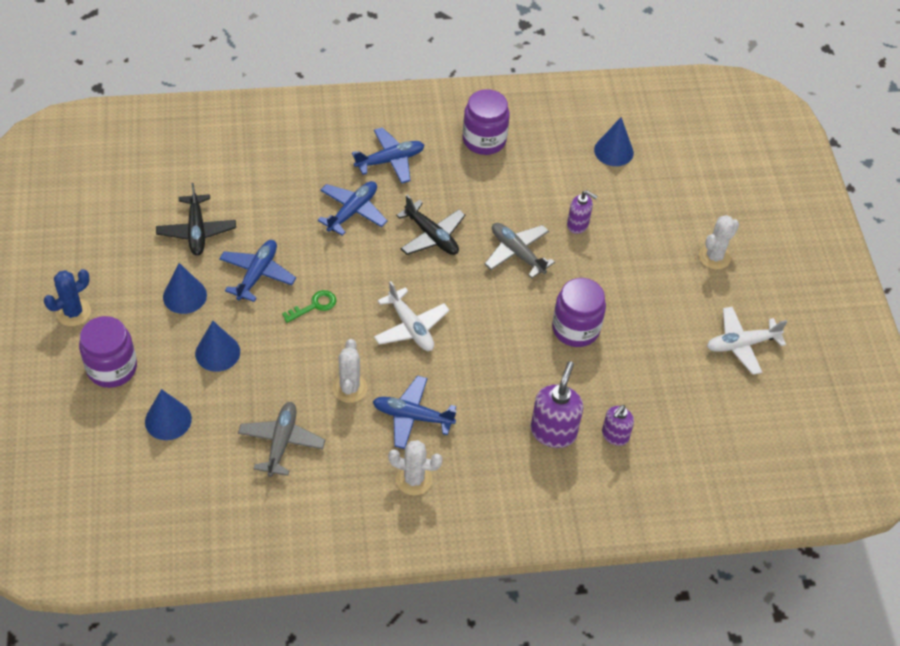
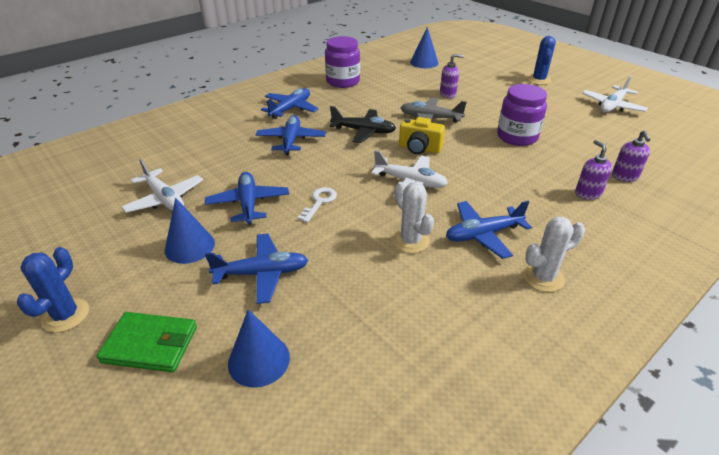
camera: 30 degrees left, 15 degrees down
purple jar [79,316,137,388] -> green wallet [97,312,197,372]
black plane [156,183,236,256] -> white plane [121,158,203,213]
blue cone [195,321,240,372] -> blue plane [205,234,308,304]
grey plane [238,402,325,477] -> none
green key [282,290,336,323] -> white key [297,187,337,223]
purple soap dispenser [530,361,583,448] -> purple soap dispenser [575,140,612,200], size x0.62
white cactus [699,215,739,270] -> blue cactus [527,36,556,85]
none -> yellow camera [399,117,445,154]

